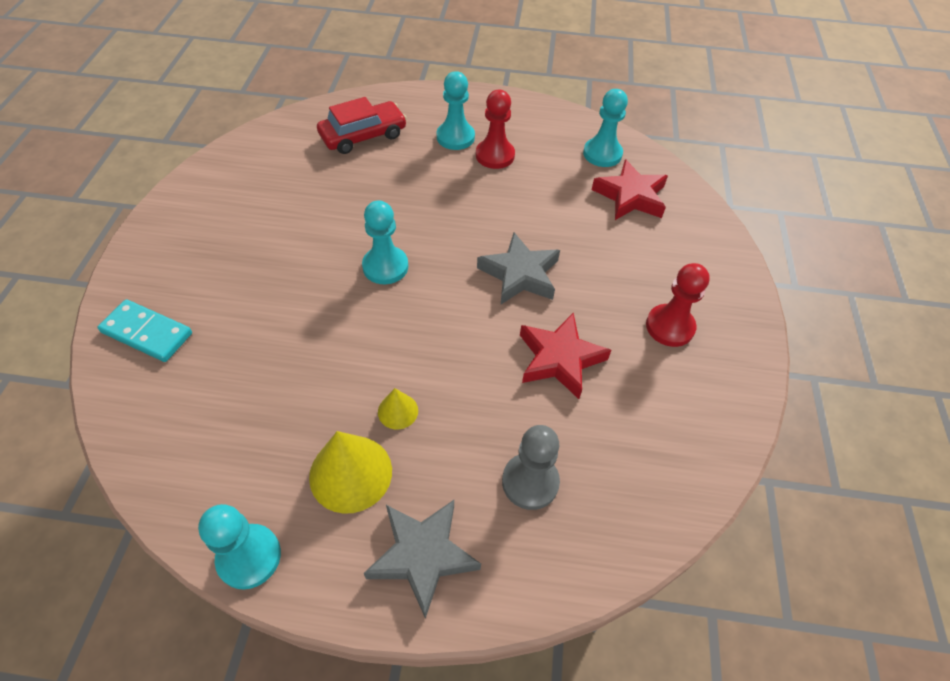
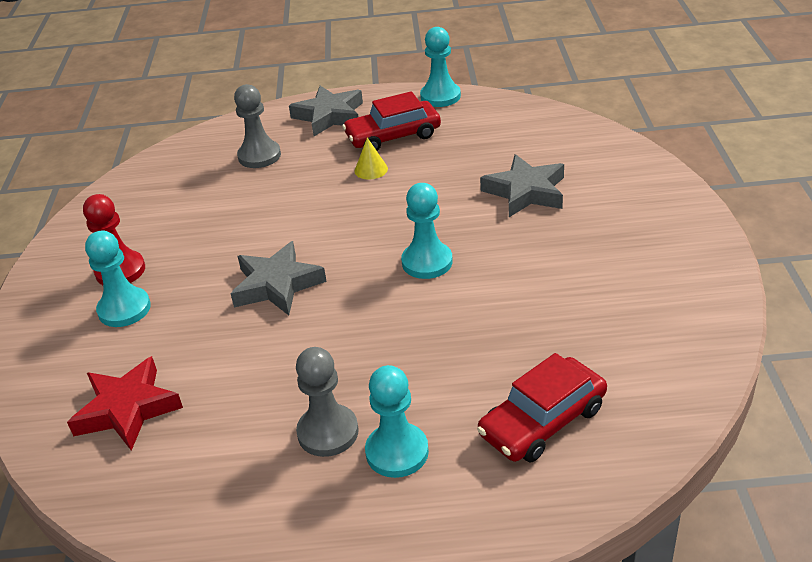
camera: 175 degrees right, 15 degrees down
turquoise domino [97,299,192,362] -> none
yellow cone [309,431,392,514] -> red car [342,91,441,151]
red pawn [476,90,515,169] -> grey pawn [296,347,359,457]
red star [520,313,611,399] -> none
turquoise pawn [583,89,628,167] -> turquoise pawn moved to [85,231,151,327]
none -> grey star [480,154,564,217]

